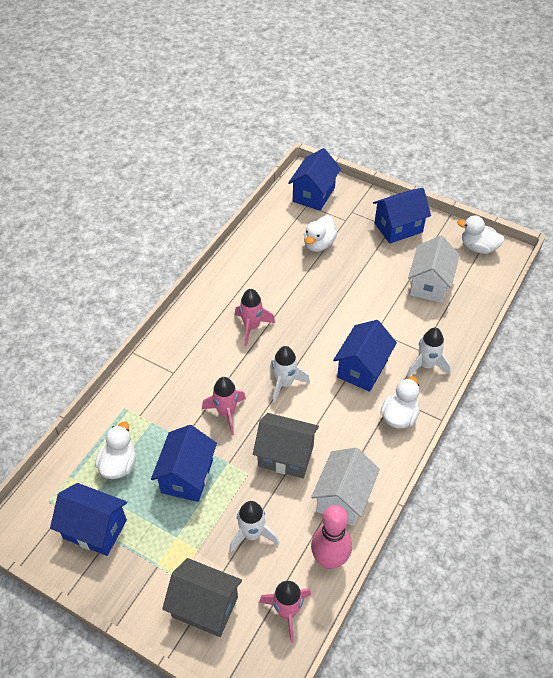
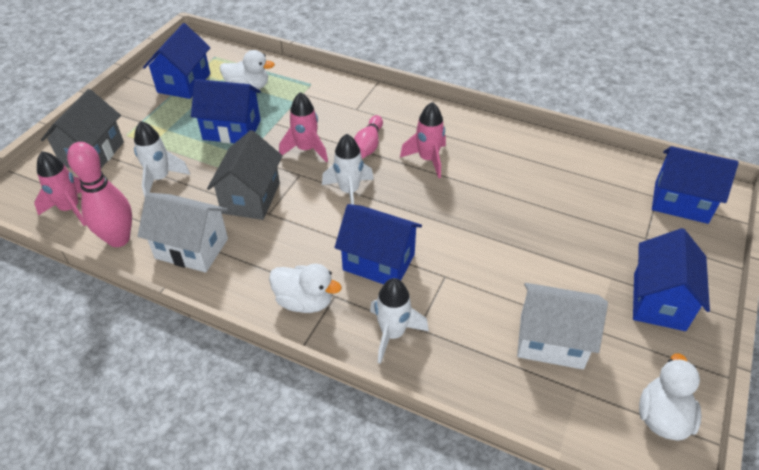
camera: 85 degrees right, 5 degrees down
white duck [304,215,337,252] -> none
blue house [373,188,431,244] -> blue house turned 45 degrees clockwise [633,228,710,331]
none -> pink bowling pin [354,115,383,158]

